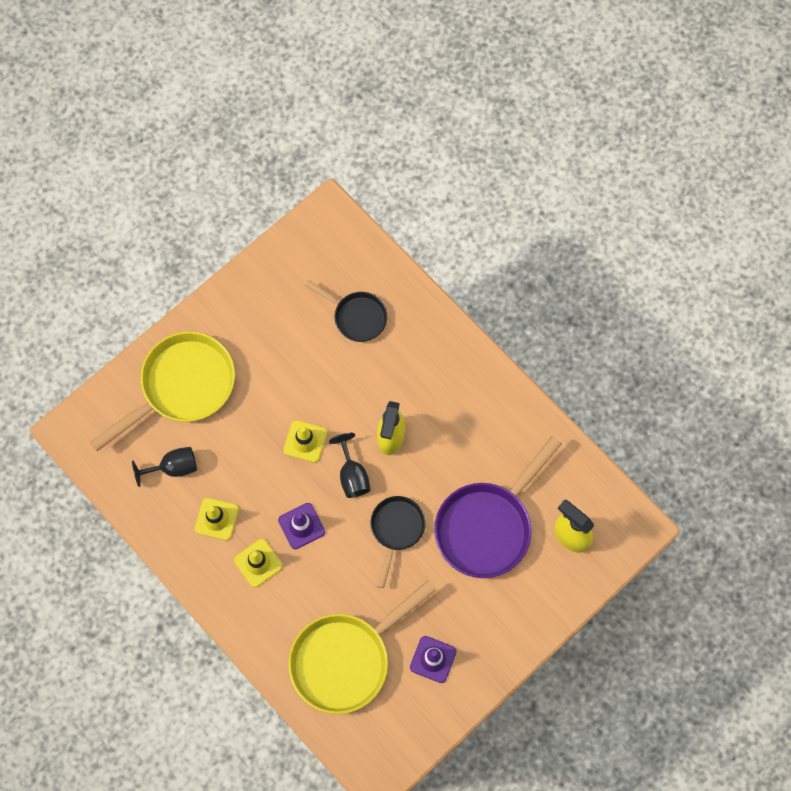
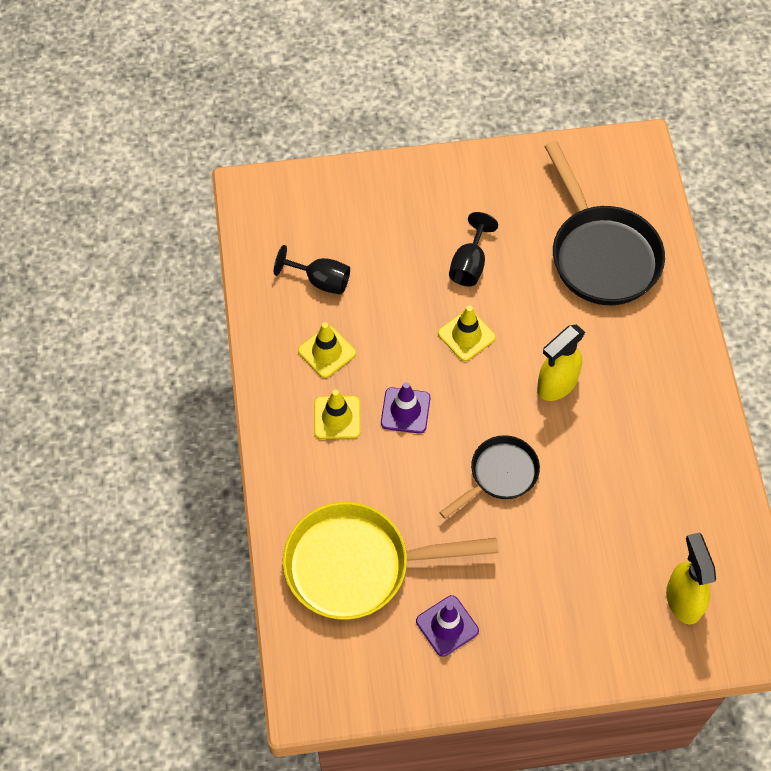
camera: 35 degrees right, 10 degrees down
yellow pan [90,331,235,451] -> none
black pan [305,280,388,342] -> black pan [544,141,665,305], size x1.75
black goblet [329,433,370,498] -> black goblet moved to [449,212,498,286]
purple pan [434,436,562,578] -> none

